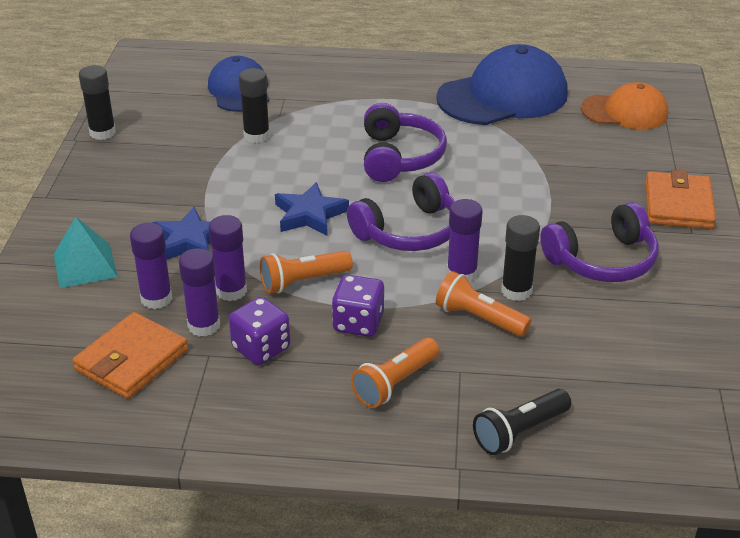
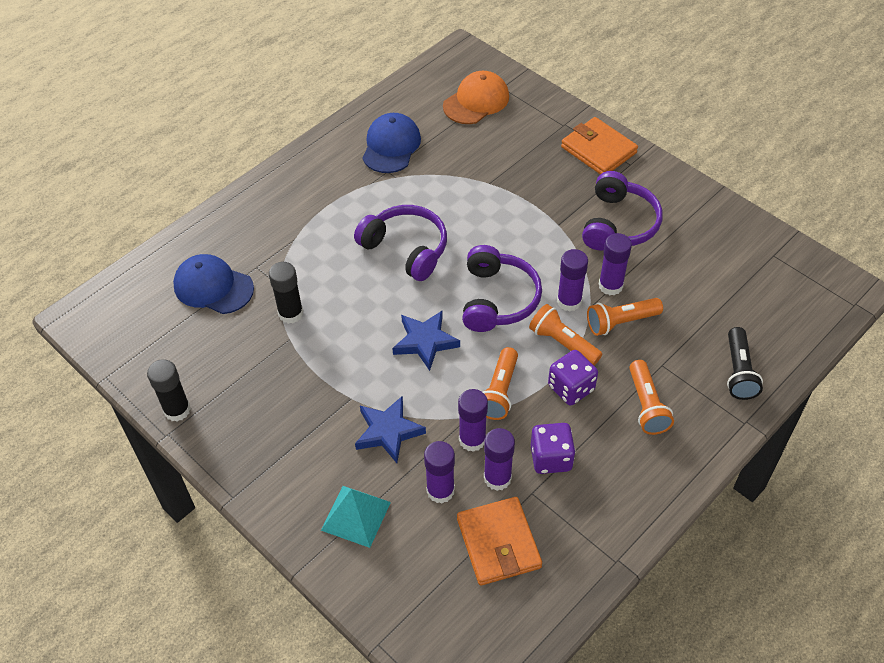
camera: 50 degrees left, 15 degrees up
blue cap [436,44,568,125] -> blue cap [362,113,421,173], size x0.62
black glue stick [501,215,540,301] -> purple glue stick [599,233,632,295]
none -> orange flashlight [529,304,602,365]

